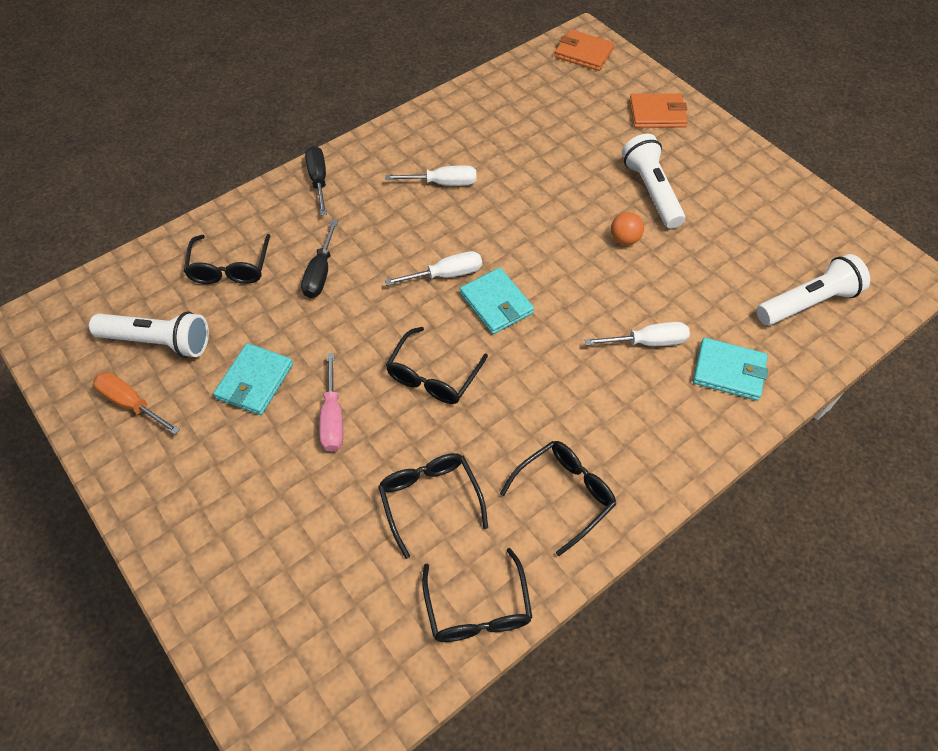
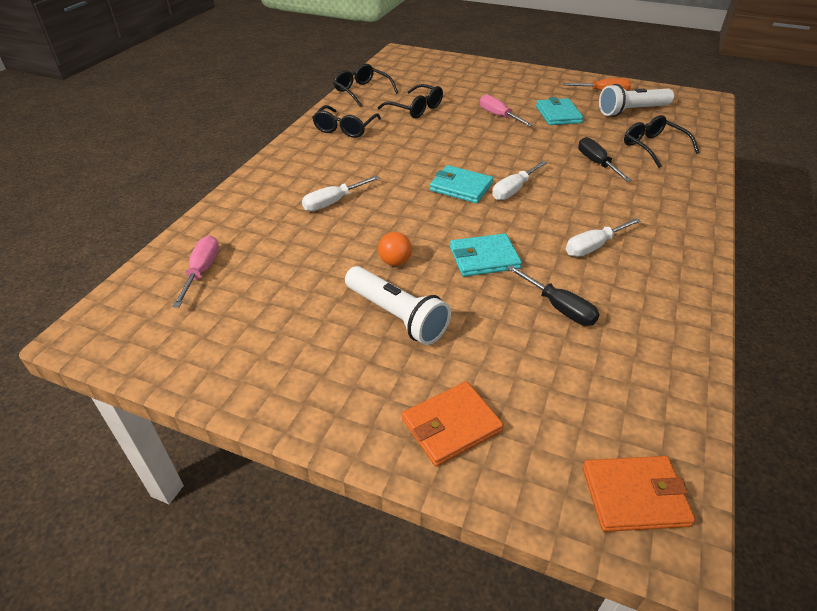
camera: 150 degrees right, 15 degrees down
black screwdriver [305,146,327,215] -> black screwdriver moved to [507,265,600,326]
black glasses [386,327,488,404] -> none
turquoise wallet [693,338,768,401] -> turquoise wallet moved to [450,233,522,277]
white flashlight [757,254,870,325] -> pink screwdriver [172,236,219,307]

